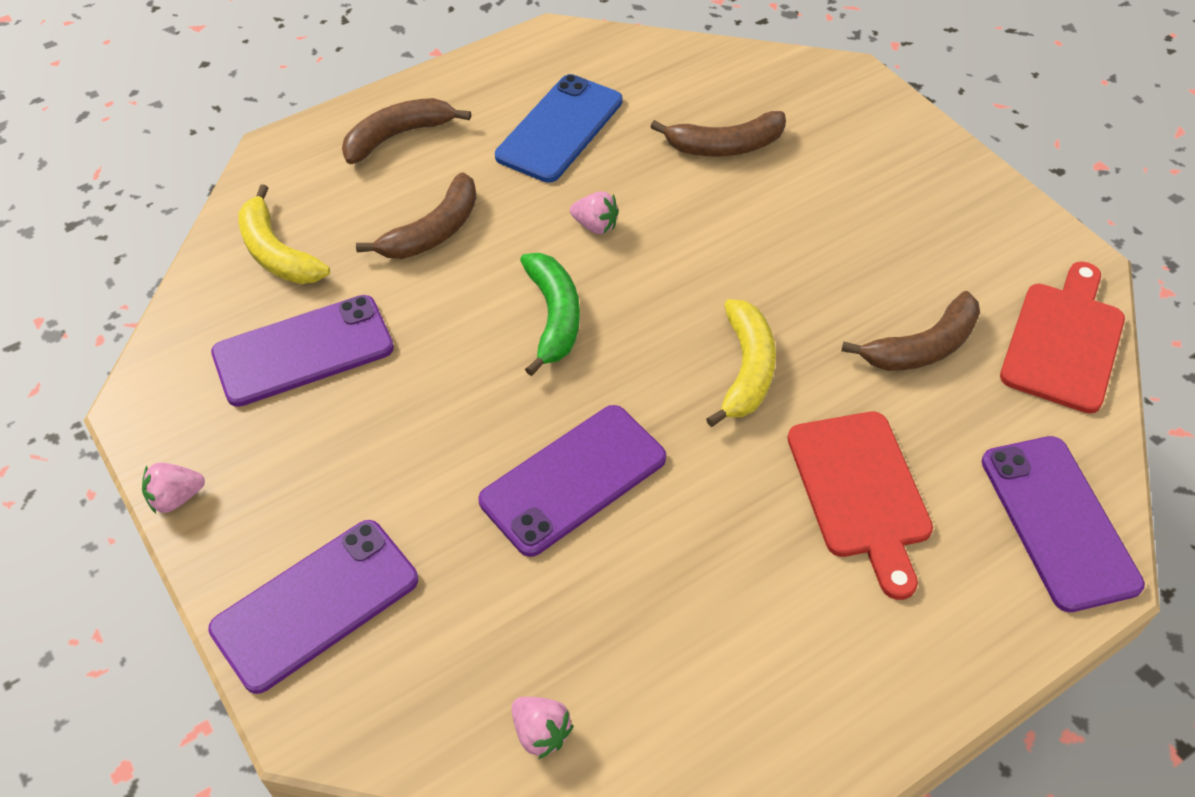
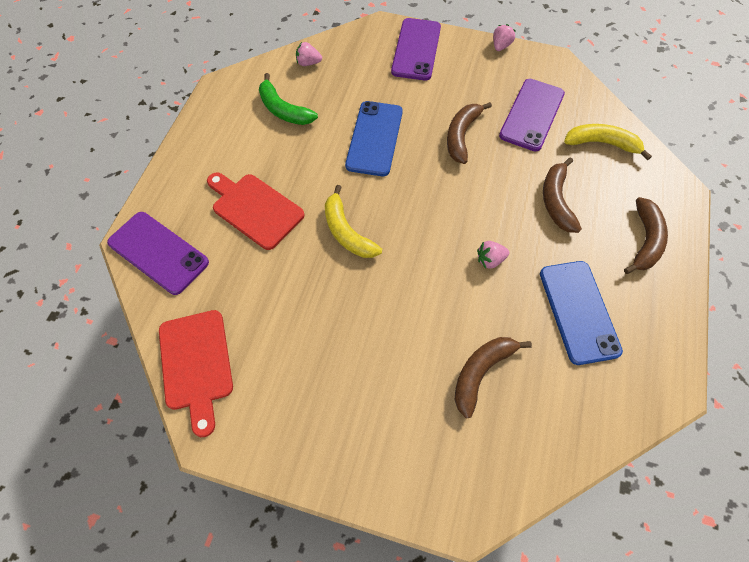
camera: 140 degrees right, 10 degrees up
purple phone [478,405,666,557] -> blue phone [345,101,403,176]
green banana [520,253,580,376] -> green banana moved to [259,73,318,125]
brown banana [841,291,980,371] -> brown banana moved to [447,102,492,164]

